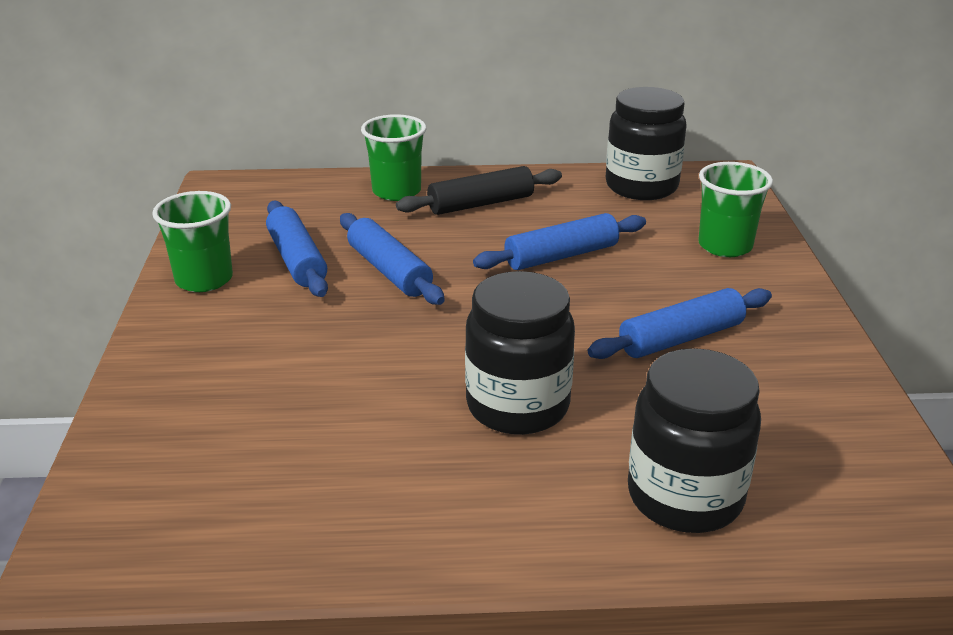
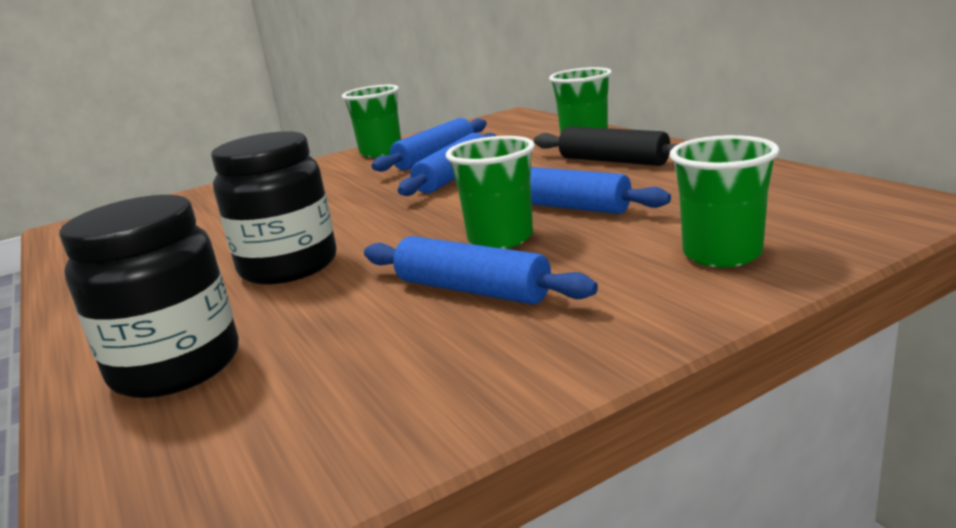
camera: 65 degrees right, 10 degrees down
black jar [606,87,687,200] -> none
none -> green cup [446,136,535,249]

